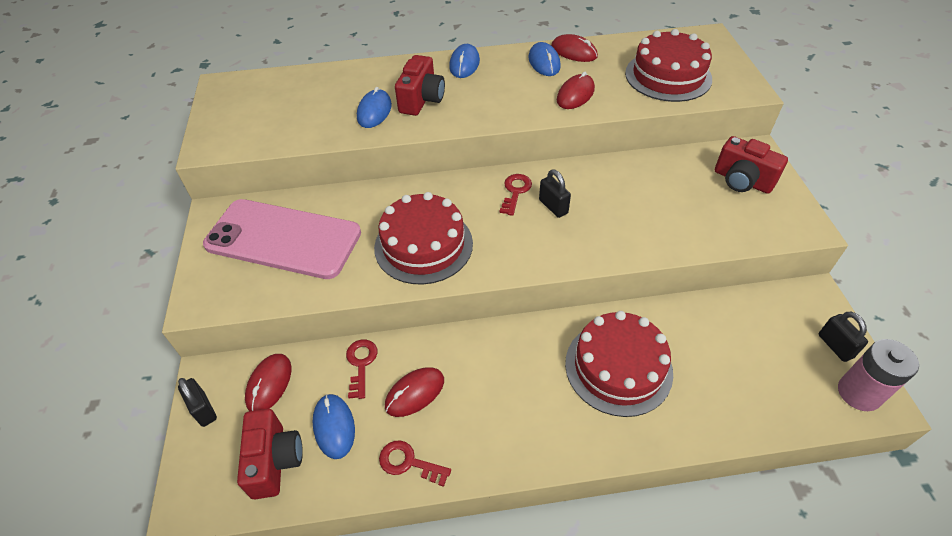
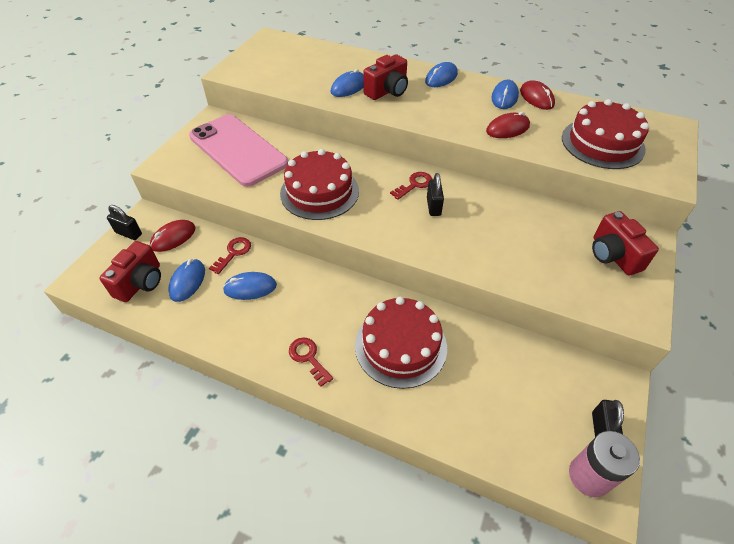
camera: 30 degrees right, 0 degrees up
black padlock [178,378,217,427] -> black padlock turned 60 degrees counterclockwise [107,205,142,240]
red key [379,441,451,487] -> red key moved to [289,337,333,387]
red mouse [385,367,444,417] -> blue mouse [223,272,277,300]

